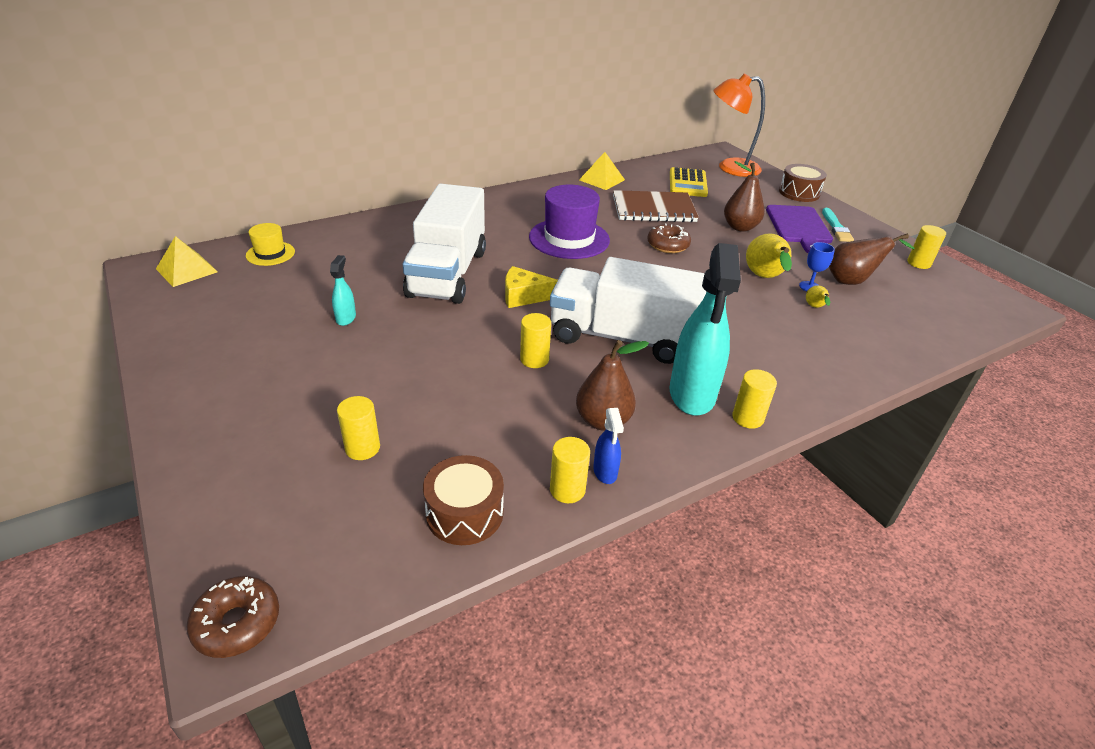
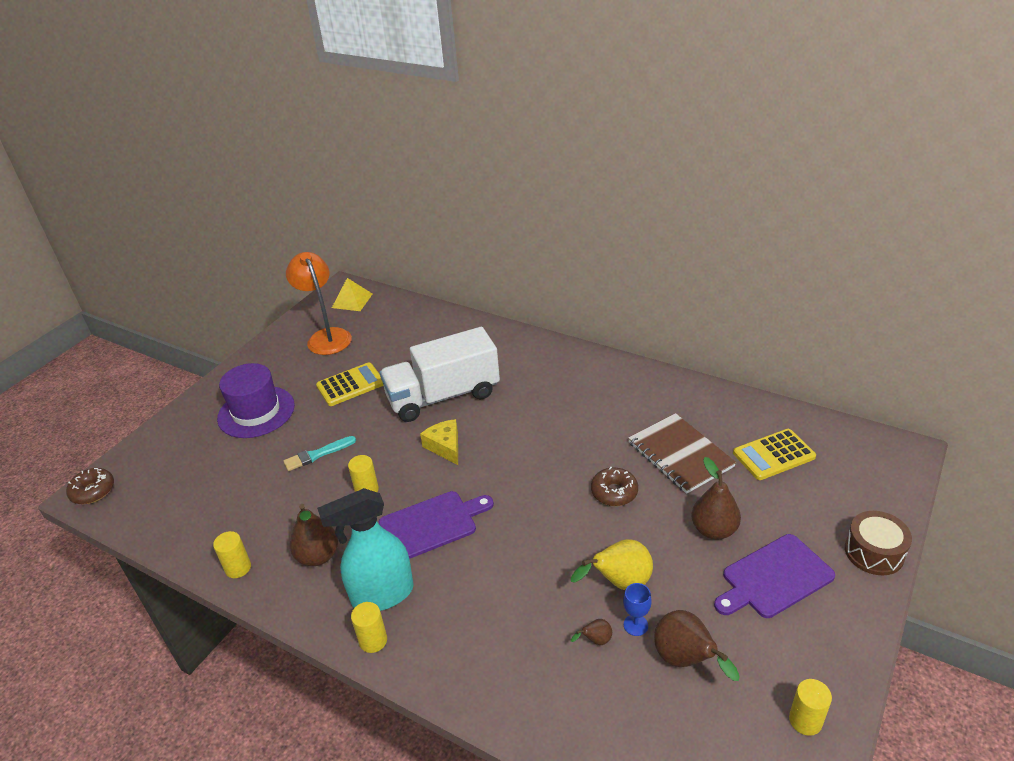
camera: 65 degrees right, 0 degrees up
yellow hat [246,223,295,266] -> none
turquoise spray bottle [330,255,356,326] -> yellow calculator [316,362,384,406]
yellow cylinder [337,396,380,460] -> none
brown drum [423,455,504,545] -> none
purple hat [529,185,610,259] -> purple hat moved to [217,363,295,438]
white truck [550,257,707,364] -> purple cutting board [379,491,494,559]
yellow pyramid [579,152,625,190] -> none
blue spray bottle [593,408,624,484] -> none
orange lamp [713,74,765,177] -> orange lamp moved to [286,252,352,355]
yellow pear [806,285,830,308] -> brown pear [571,619,612,645]
turquoise brush [822,208,854,242] -> turquoise brush moved to [283,436,356,471]

